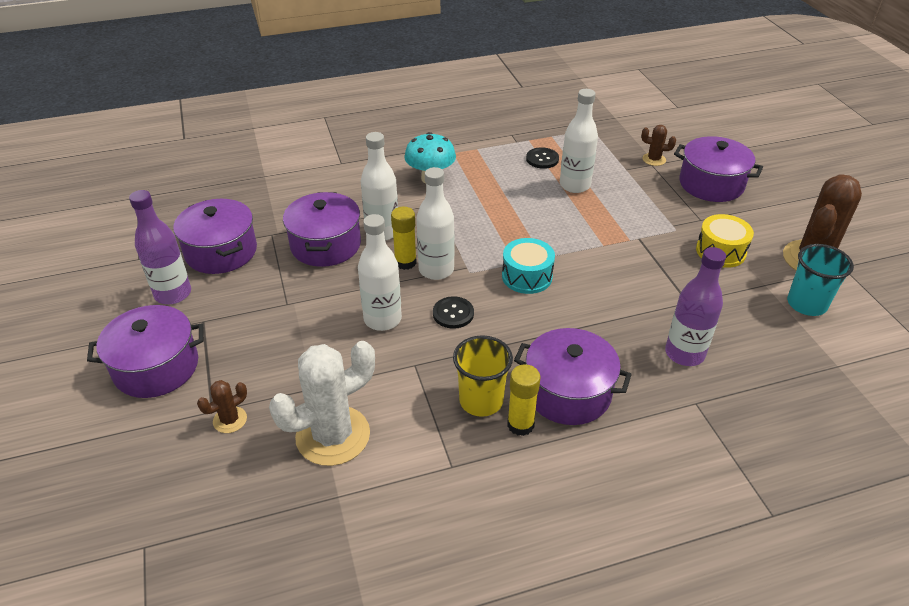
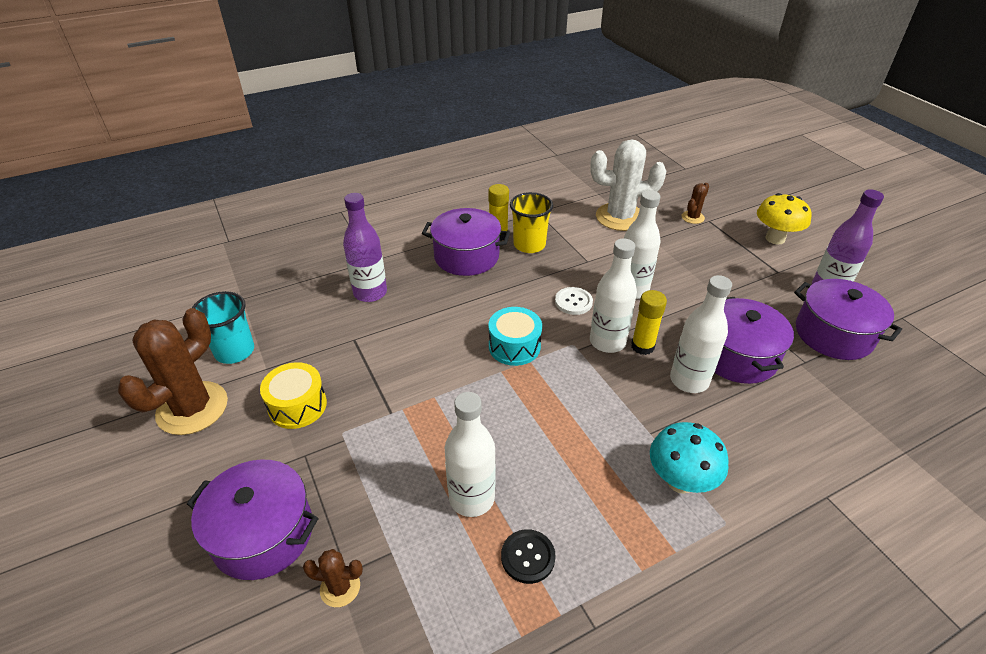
camera: 170 degrees right, 0 degrees up
purple pot [87,305,204,398] -> yellow mushroom [757,193,811,245]
white cactus [269,341,375,466] -> white cactus turned 45 degrees clockwise [590,139,666,231]
black button [433,296,474,329] -> white button [555,287,593,315]

